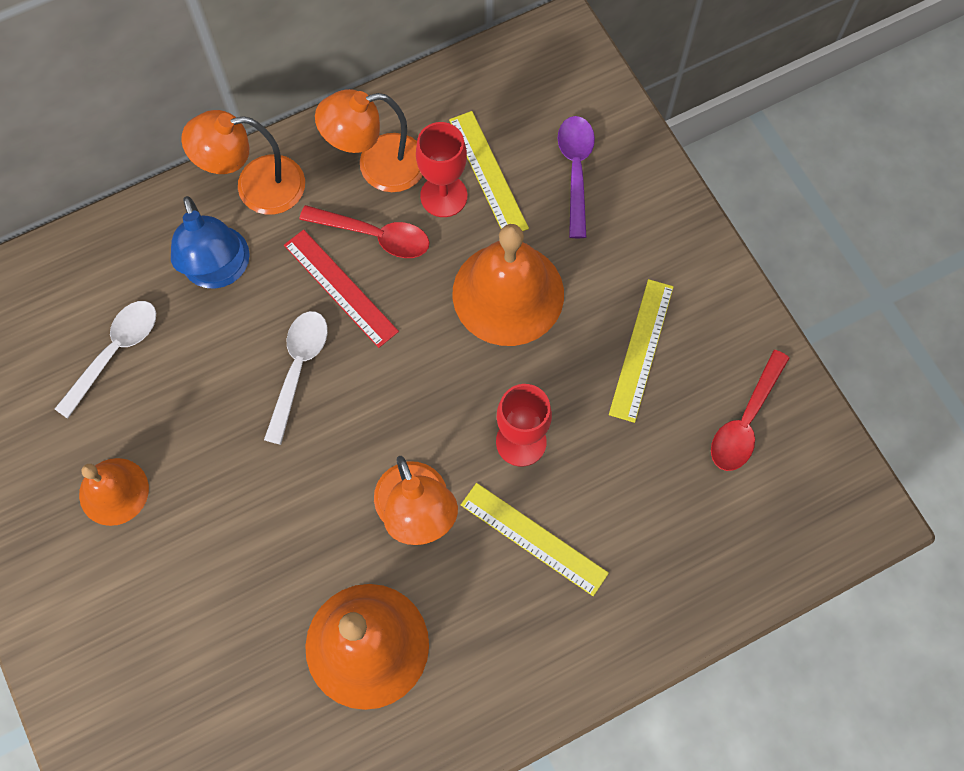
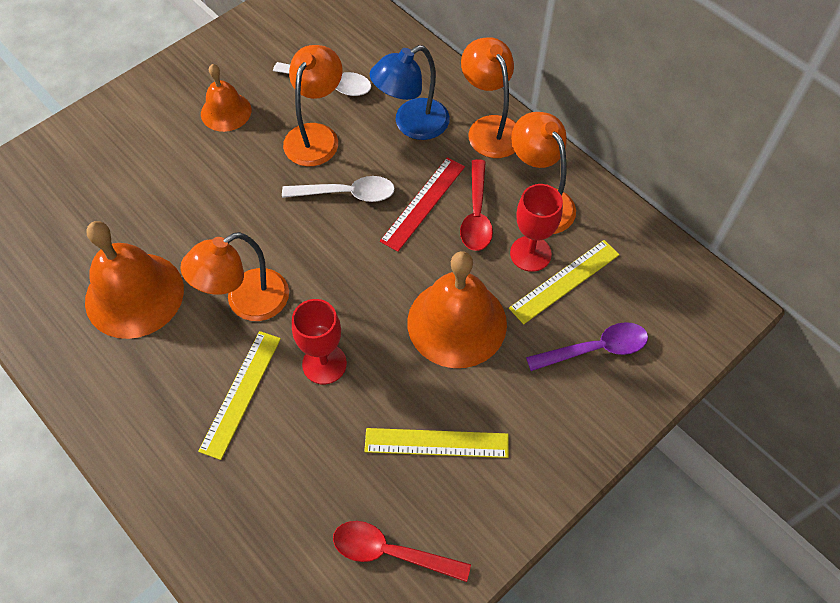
camera: 75 degrees right, 10 degrees down
none -> orange lamp [283,45,342,166]

